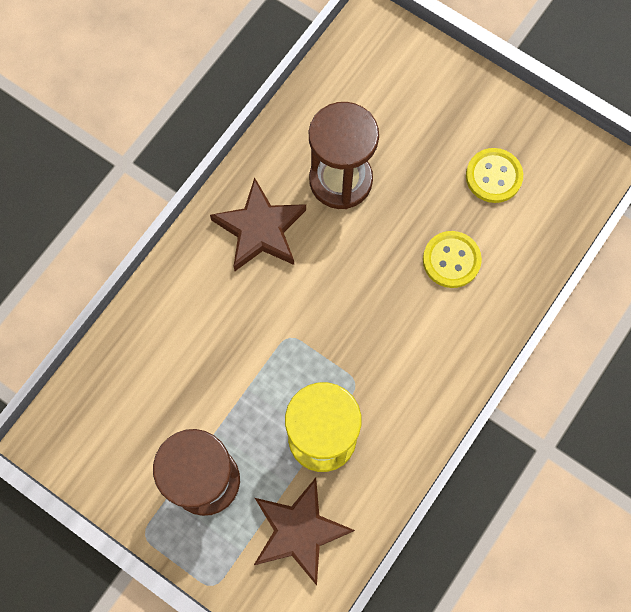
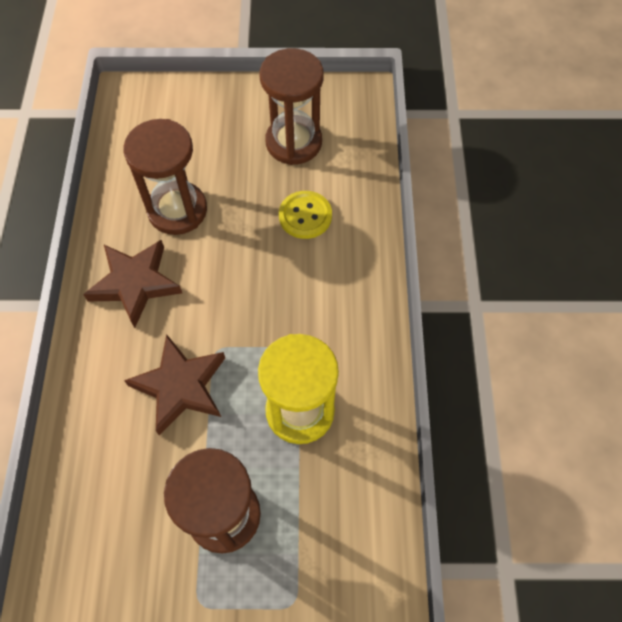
camera: 35 degrees left, 10 degrees down
brown star [254,478,355,585] -> brown star moved to [124,334,225,435]
yellow button [466,148,523,203] -> brown hourglass [260,48,324,165]

